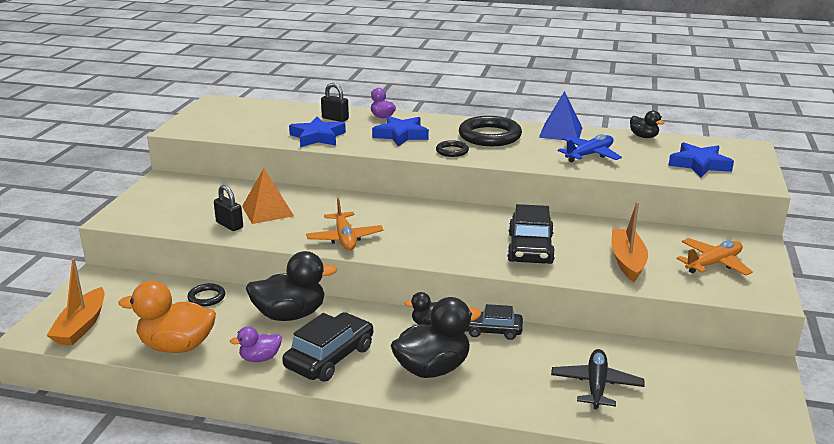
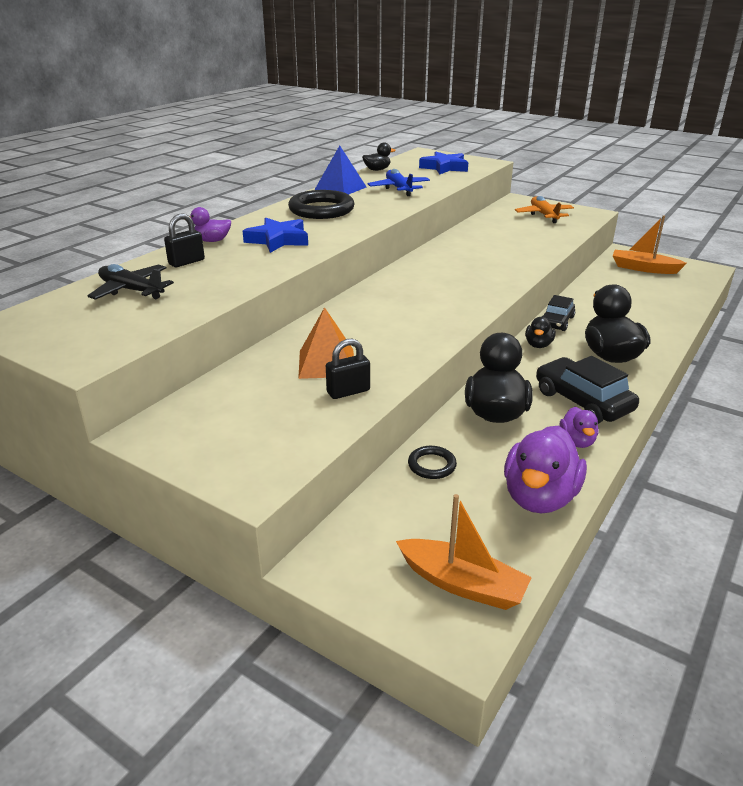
camera: 70 degrees left, 5 degrees up
orange duck [119,281,216,353] -> purple duck [504,426,587,514]
blue star [289,117,346,147] -> none
orange plane [306,198,384,250] -> none
black ring [436,140,469,157] -> none
black car [507,204,555,264] -> none
black plane [551,349,645,409] -> black plane moved to [87,264,174,300]
orange boat [611,202,648,282] -> orange boat moved to [613,215,687,274]

